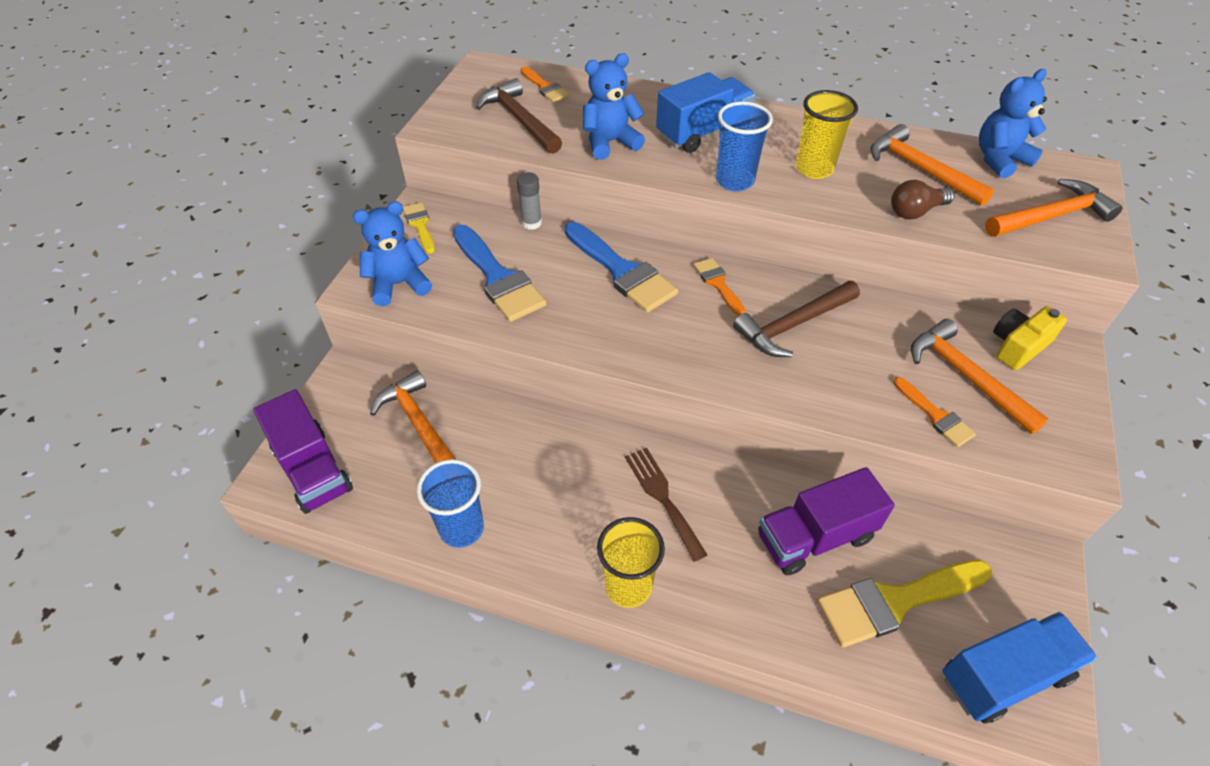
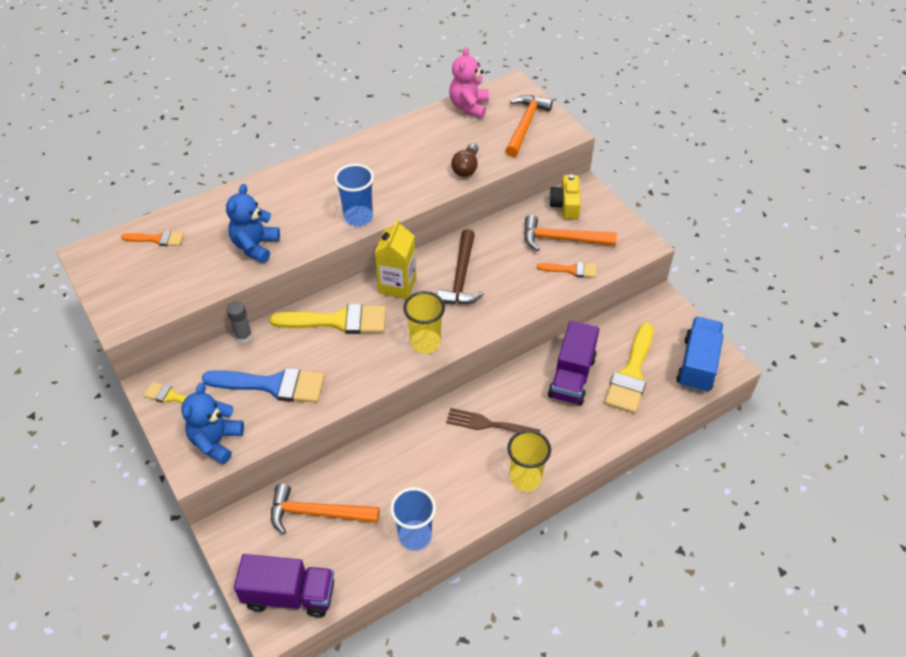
camera: 50 degrees left, 0 degrees up
brown hammer [476,78,562,154] -> none
blue brush [564,222,678,313] -> yellow brush [270,304,386,334]
blue truck [656,72,755,153] -> none
orange brush [693,258,745,316] -> yellow carton [374,219,416,299]
yellow cup [796,90,858,179] -> yellow cup moved to [403,291,445,354]
orange hammer [871,124,994,206] -> none
blue teddy bear [979,69,1047,178] -> pink teddy bear [449,47,489,118]

